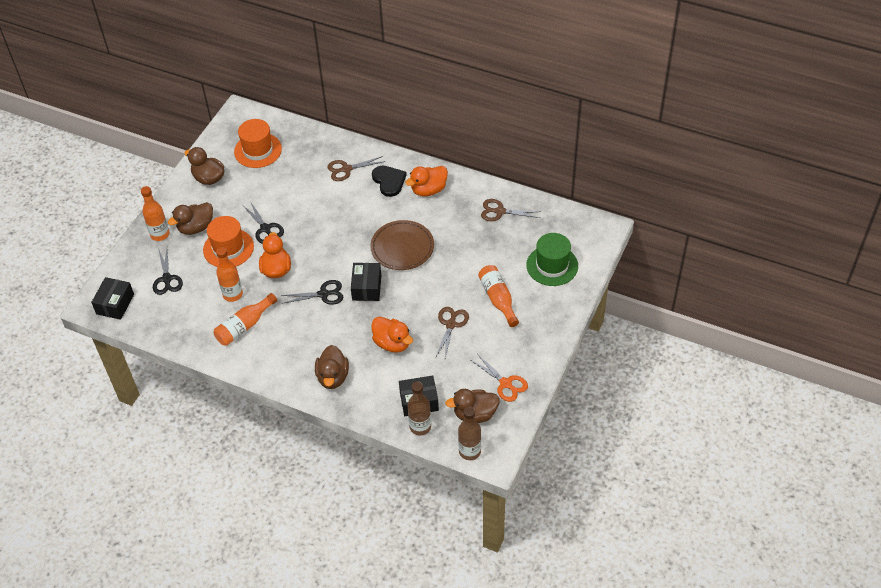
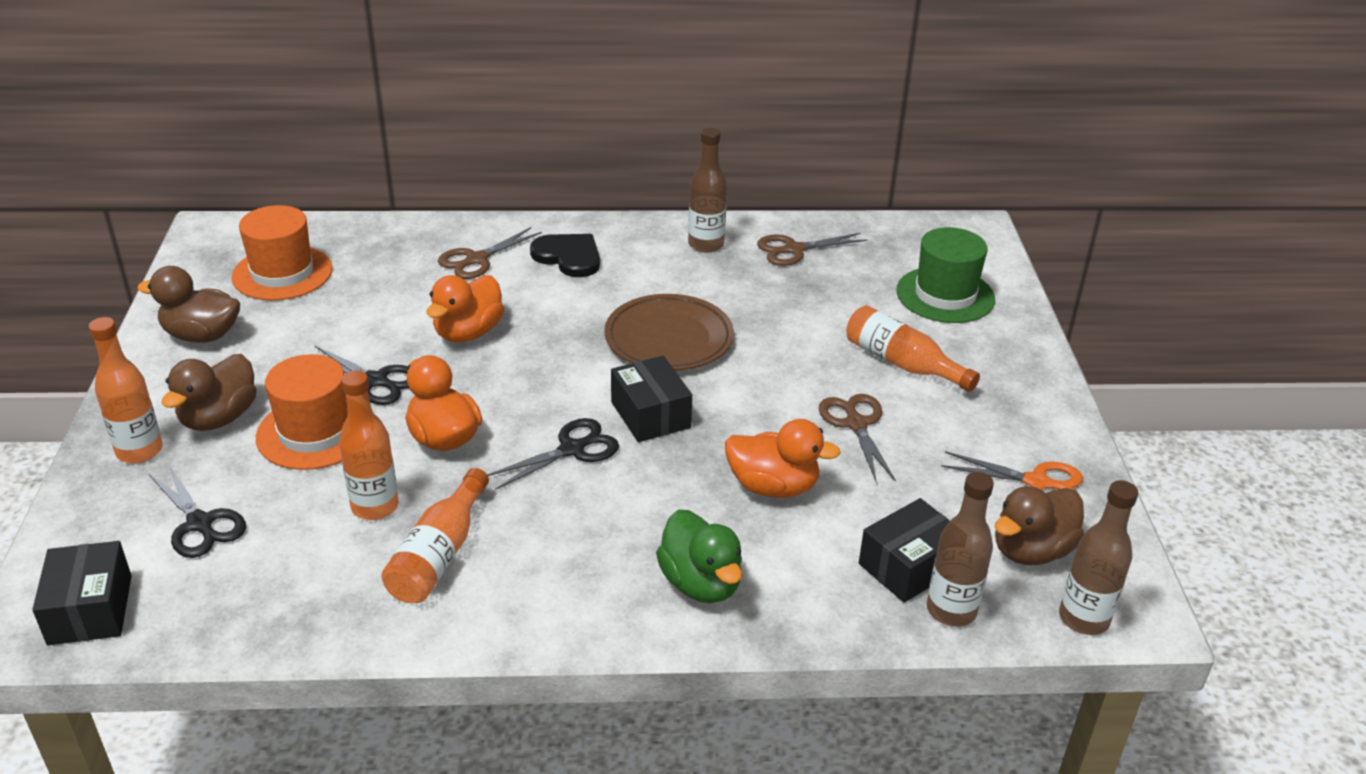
camera: 30 degrees left, 15 degrees down
brown duck [315,345,349,389] -> green duck [656,509,742,603]
orange duck [405,166,448,196] -> orange duck moved to [426,275,504,342]
none -> brown bottle [688,128,727,253]

